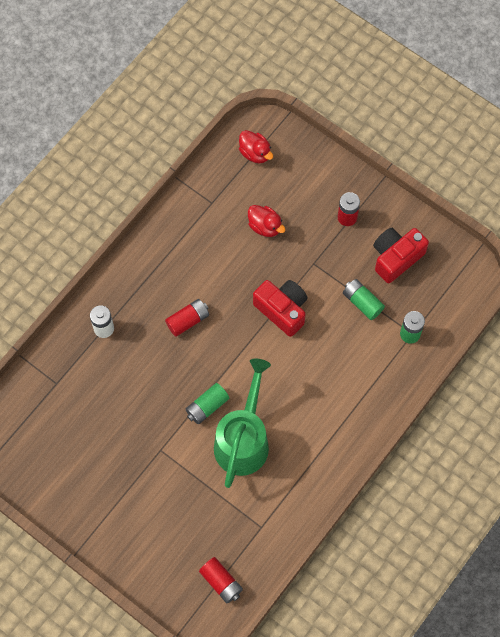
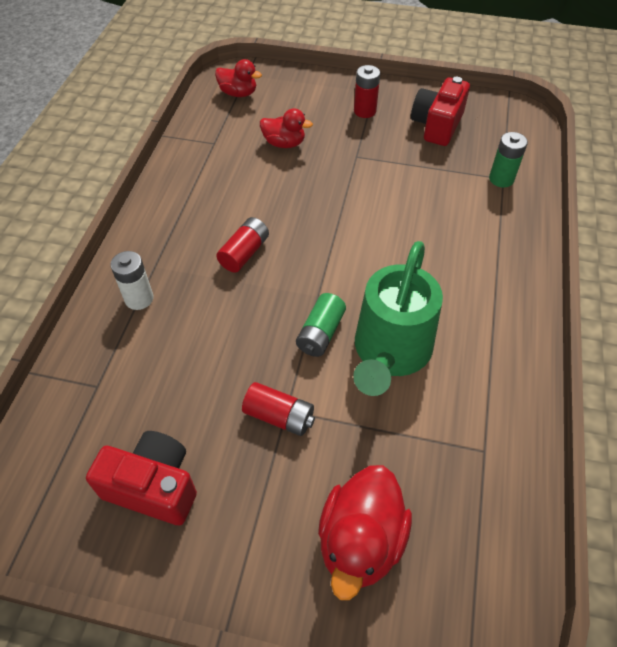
camera: 25 degrees left, 15 degrees down
red battery [199,557,243,603] -> red battery moved to [242,382,315,436]
green watering can [214,359,271,488] -> green watering can turned 150 degrees counterclockwise [353,241,443,396]
red camera [253,280,308,337] -> red camera moved to [86,431,197,525]
green battery [343,279,385,320] -> none
none -> red duck [318,465,412,600]

